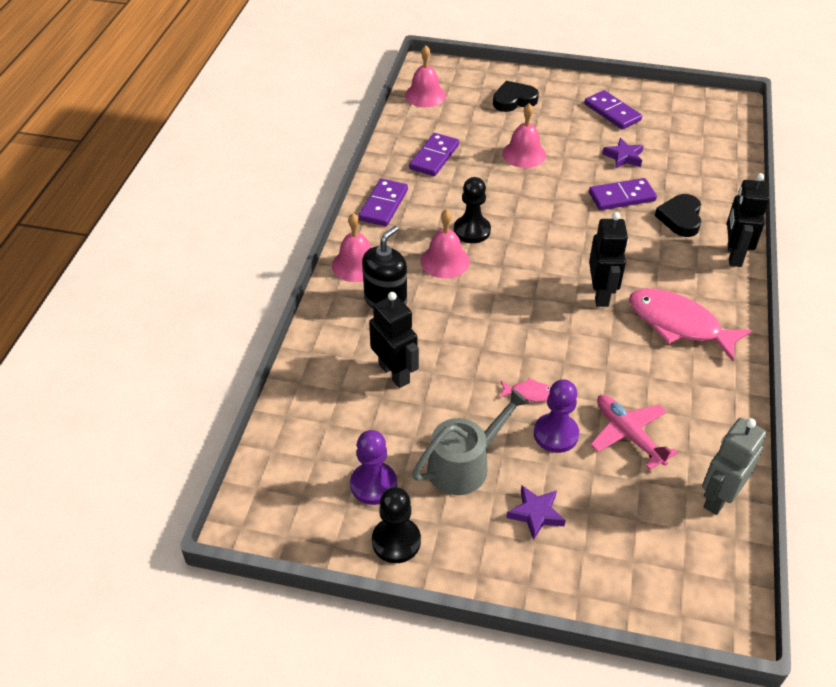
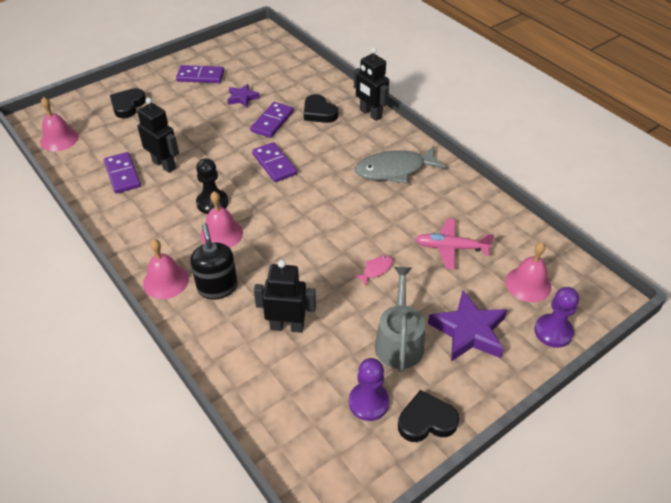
camera: 50 degrees left, 0 degrees up
purple domino [358,179,408,226] -> purple domino moved to [252,142,297,182]
black pawn [372,487,421,563] -> black heart [398,390,459,442]
pink bell [502,103,546,168] -> pink bell moved to [505,242,551,302]
purple star [506,486,566,540] -> purple star [428,291,507,361], size x1.76
purple pawn [534,379,579,453] -> purple pawn moved to [534,287,579,348]
black robot [589,212,628,307] -> black robot moved to [137,97,179,173]
pink fish [629,288,752,361] -> grey fish [355,146,446,184]
grey robot [702,418,767,515] -> none

